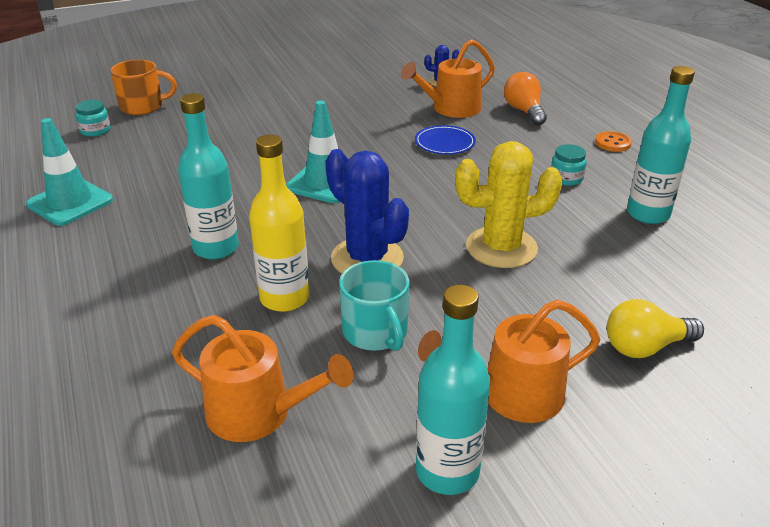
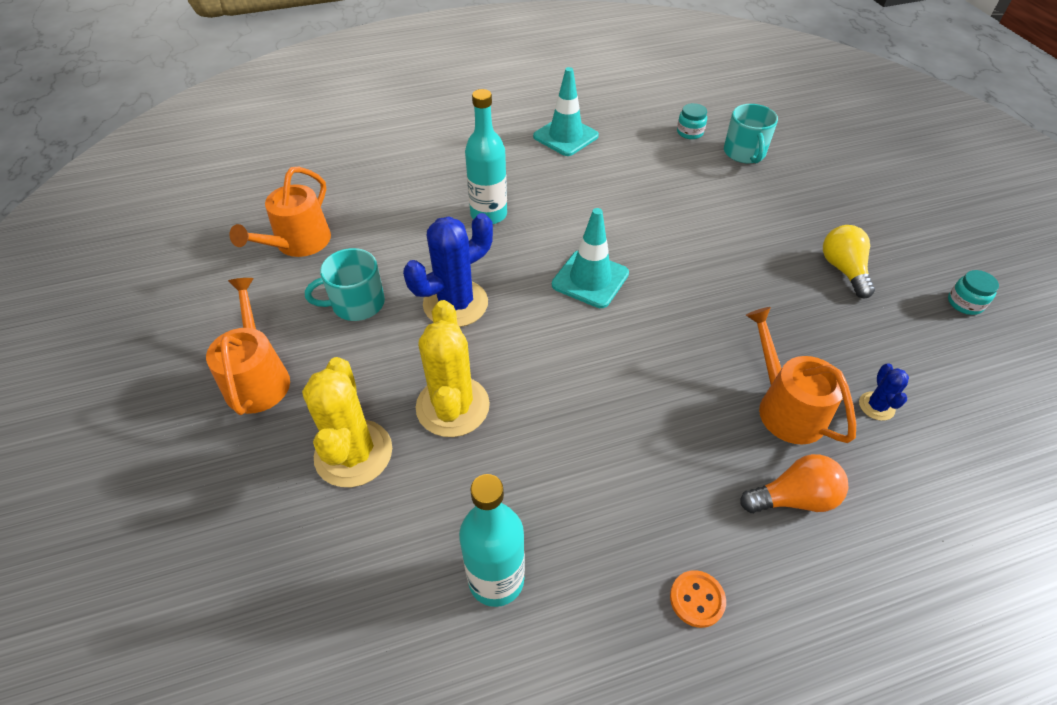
camera: 95 degrees right, 15 degrees up
orange mug [110,59,177,115] -> turquoise mug [724,104,778,163]
yellow bottle [249,134,309,312] -> none
blue plate [415,125,476,154] -> none
turquoise bottle [416,285,490,495] -> none
turquoise jar [551,144,587,186] -> turquoise jar moved to [948,270,999,315]
yellow light bulb [607,299,704,358] -> yellow light bulb moved to [823,225,875,298]
none -> yellow cactus [302,357,392,487]

